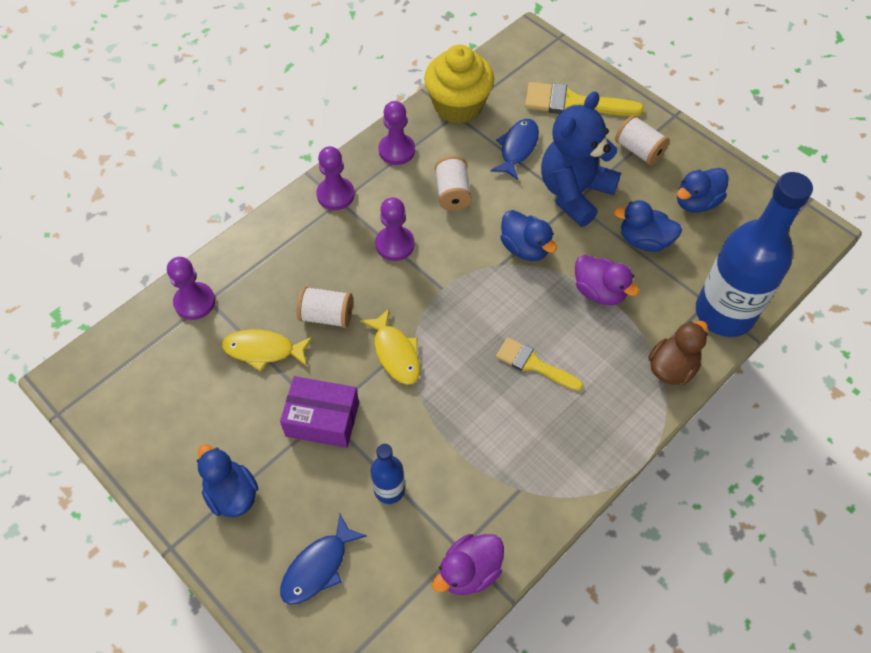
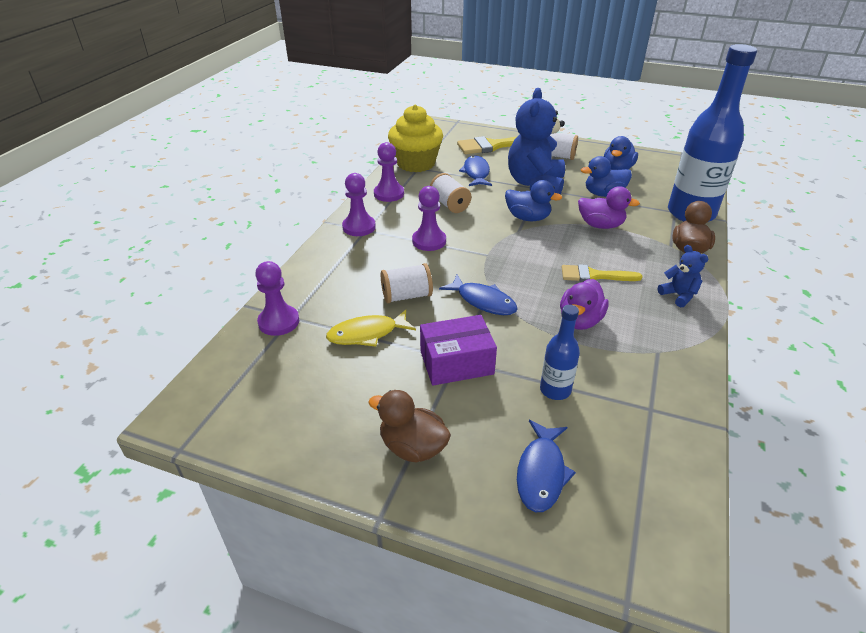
camera: 25 degrees left, 20 degrees down
blue duck [197,444,259,517] -> brown duck [368,390,451,462]
yellow fish [360,309,420,385] -> blue fish [439,275,518,315]
purple duck [432,534,504,595] -> purple duck moved to [560,279,609,330]
none -> blue teddy bear [658,245,708,307]

